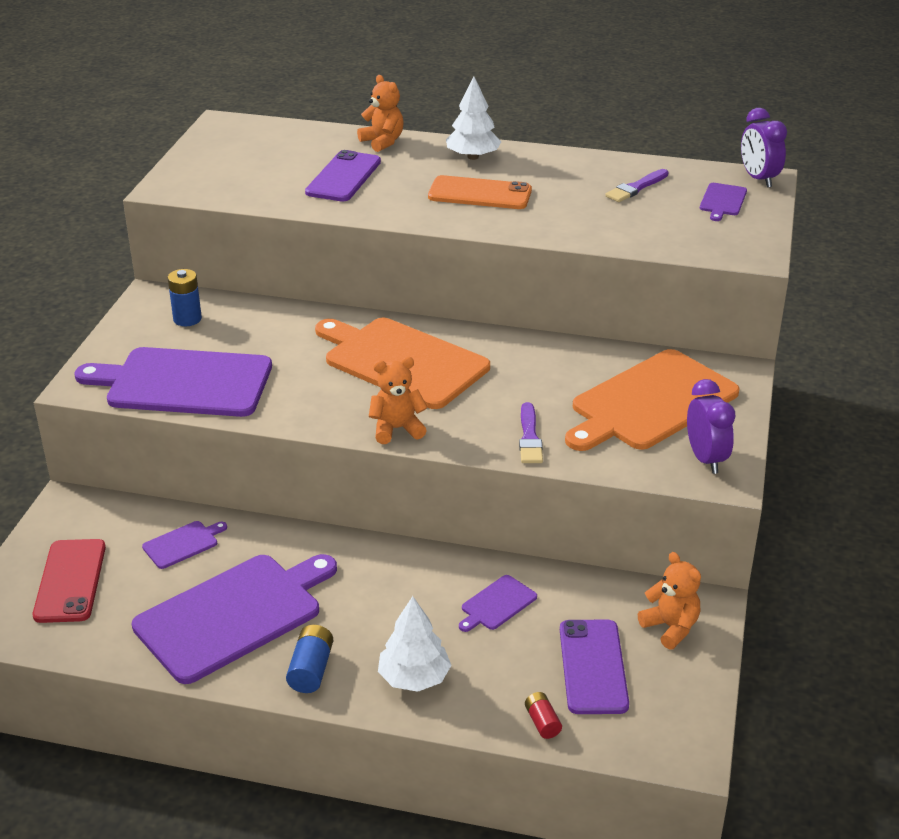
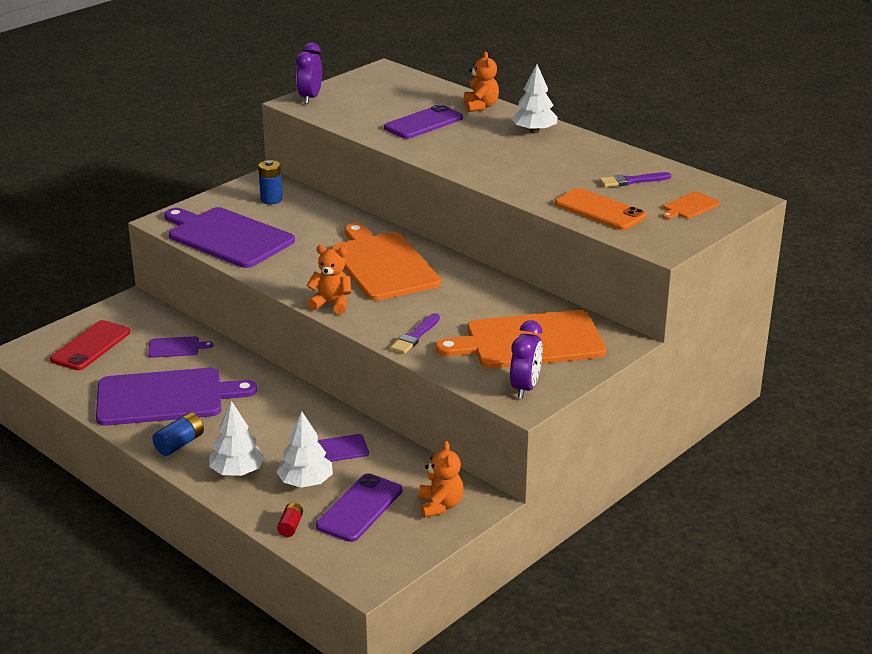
camera: 30 degrees right, 5 degrees down
orange phone [428,175,532,209] -> orange phone moved to [555,188,646,230]
purple cutting board [700,183,747,221] -> orange cutting board [662,191,720,219]
purple clock [741,108,787,188] -> purple clock moved to [296,43,322,104]
none -> white tree [276,411,333,488]

